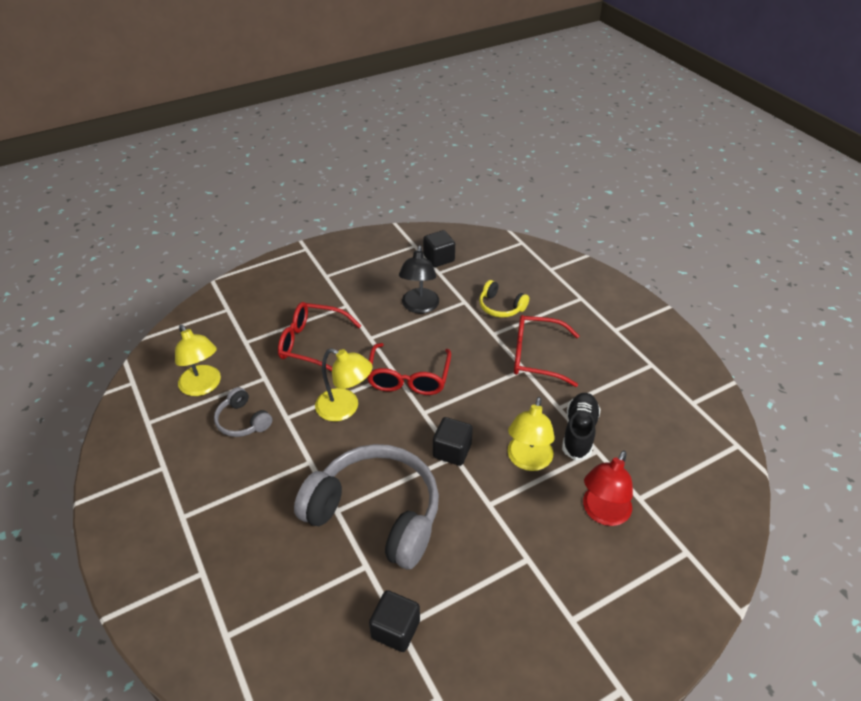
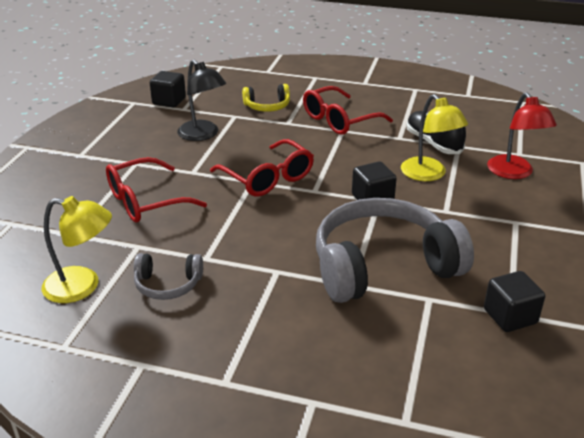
camera: 45 degrees left, 10 degrees down
yellow lamp [315,348,373,422] -> none

